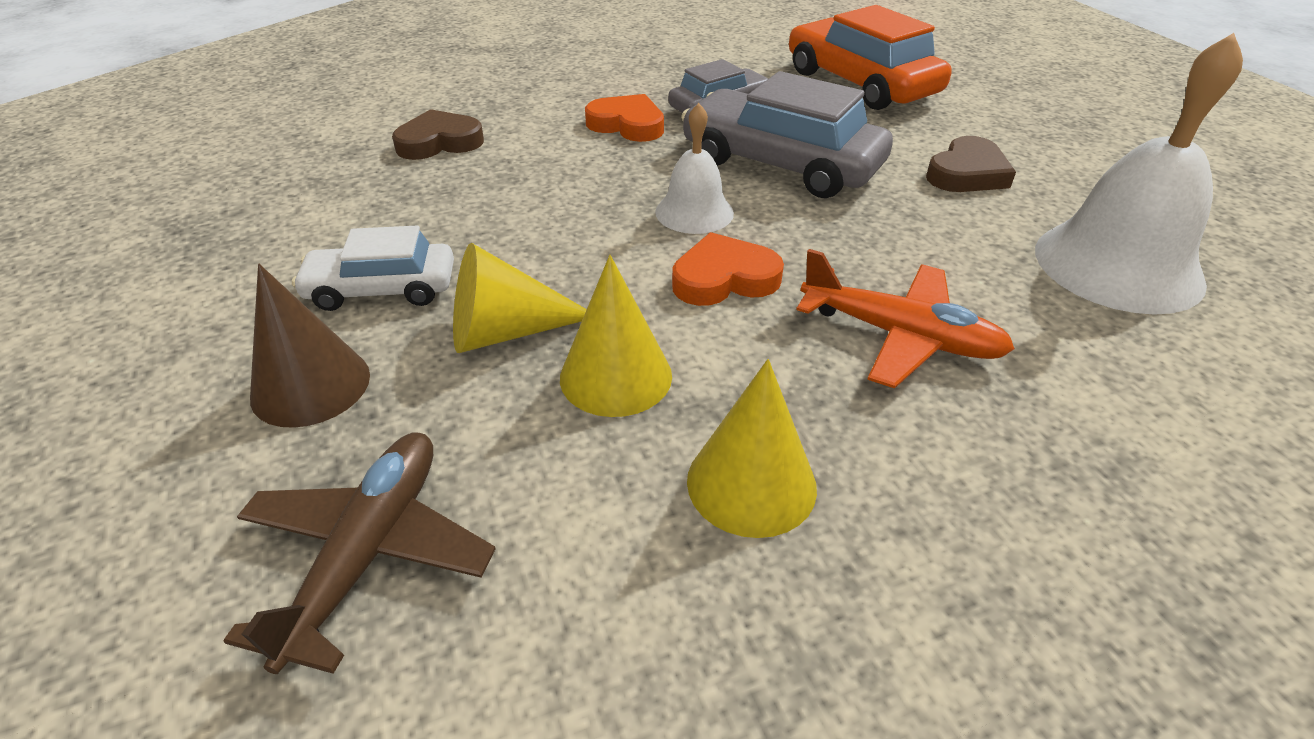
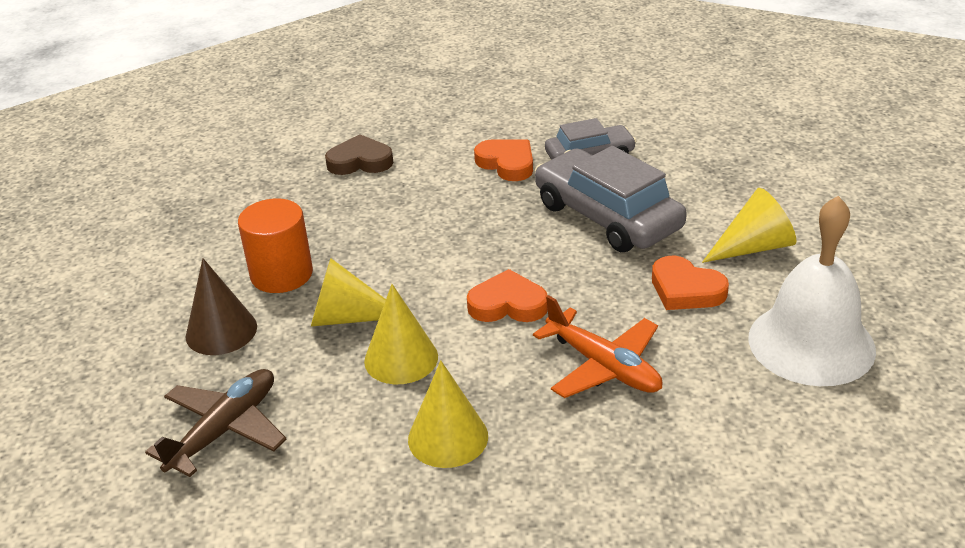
camera: 20 degrees right, 5 degrees down
white car [292,226,454,311] -> orange cylinder [238,199,313,293]
white bell [655,103,734,234] -> none
orange car [789,5,952,110] -> none
brown heart [926,136,1016,192] -> yellow cone [702,188,796,263]
none -> orange heart [652,256,729,310]

